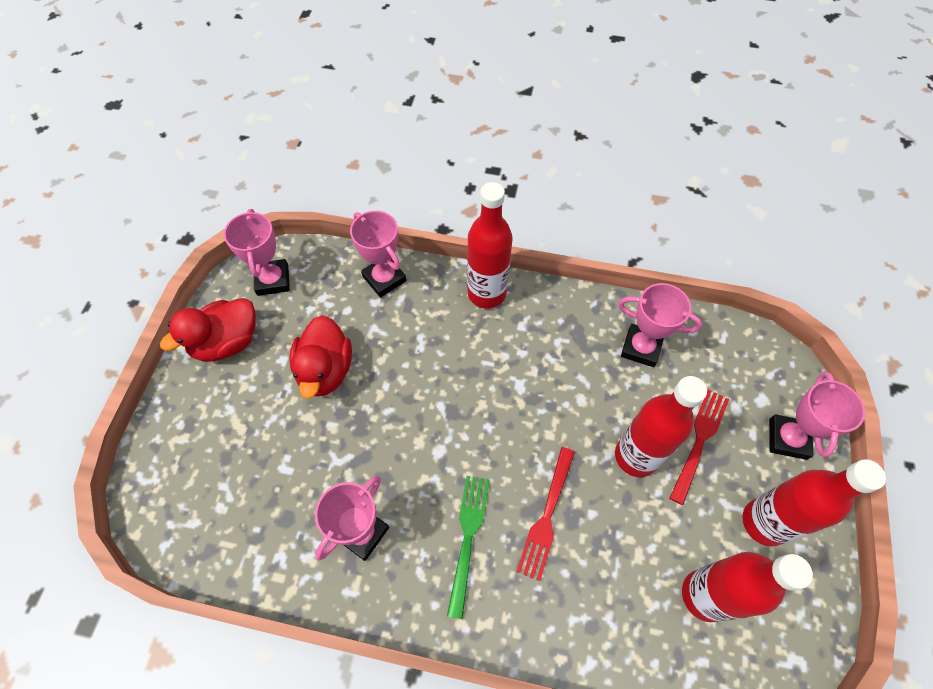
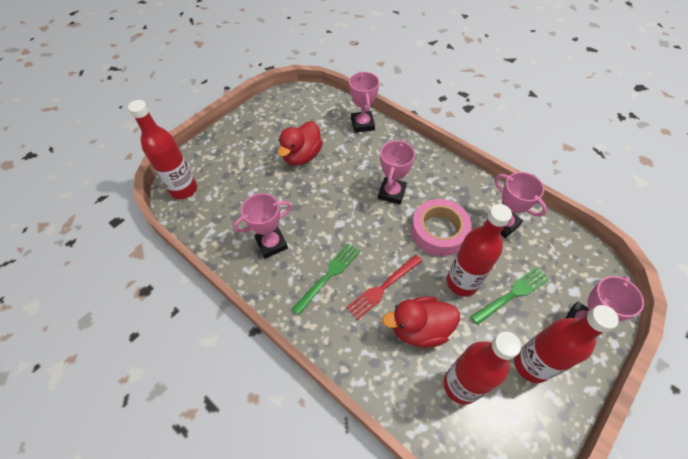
camera: 30 degrees right, 5 degrees down
red duck [160,298,256,362] -> red duck moved to [382,296,460,348]
pink trophy [224,209,290,296] -> pink trophy moved to [378,140,415,205]
red bottle [467,182,512,308] -> red bottle moved to [128,100,197,199]
red fork [670,389,729,505] -> green fork [470,267,549,325]
none -> pink tape [411,199,471,256]

